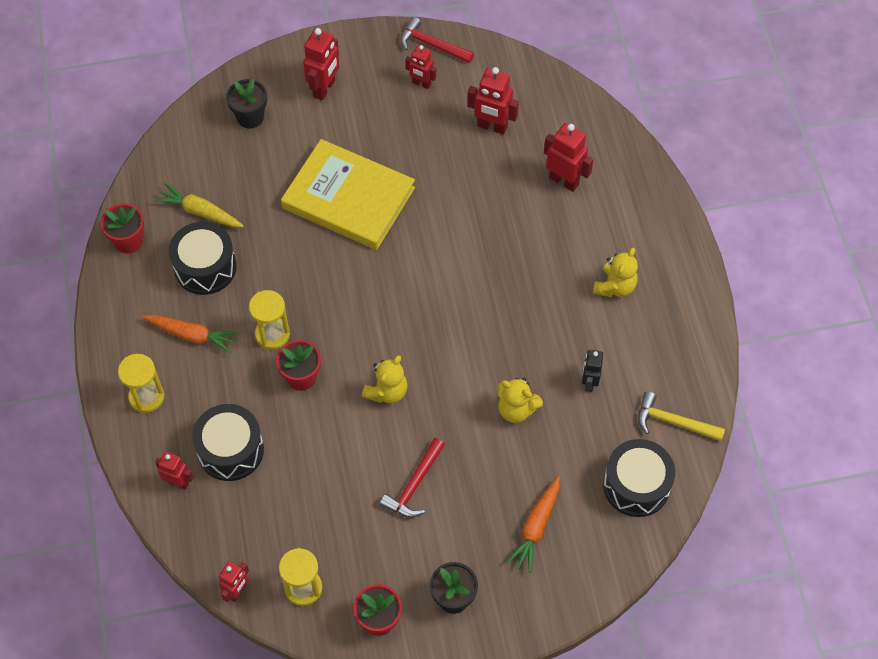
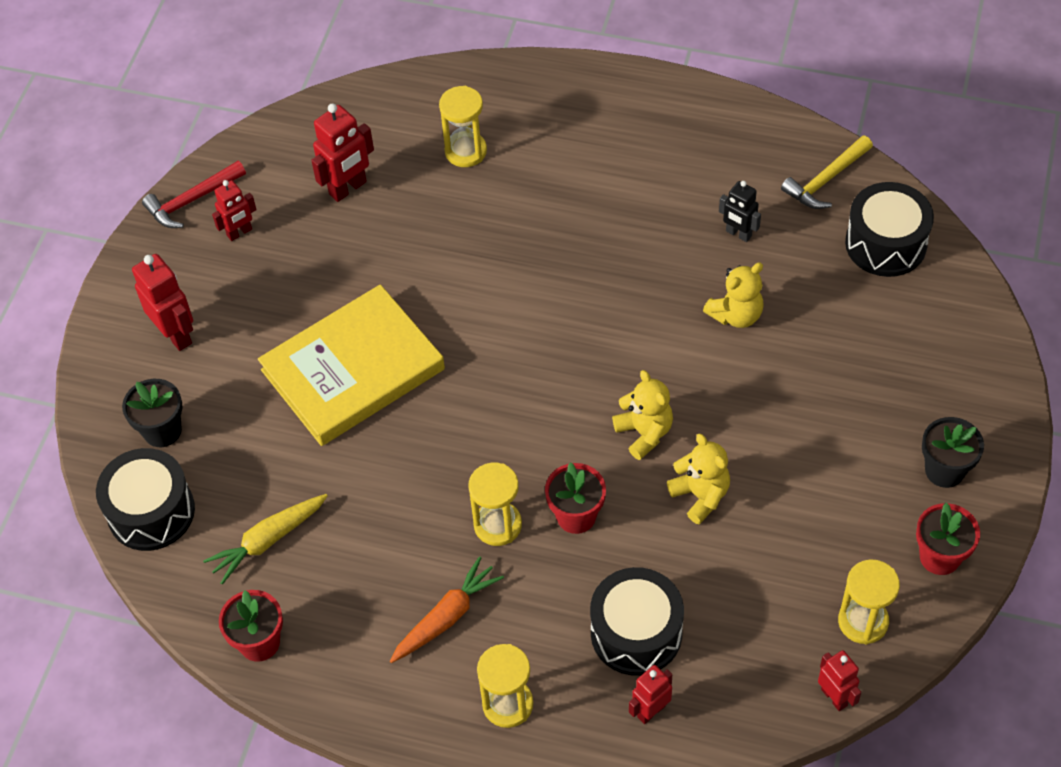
camera: 60 degrees left, 5 degrees down
black drum [169,222,237,295] -> black drum moved to [96,448,195,551]
red hammer [380,438,445,518] -> none
orange carrot [506,476,560,573] -> none
red robot [544,123,593,192] -> yellow hourglass [439,86,487,167]
yellow teddy bear [593,248,638,298] -> yellow teddy bear moved to [667,434,730,524]

